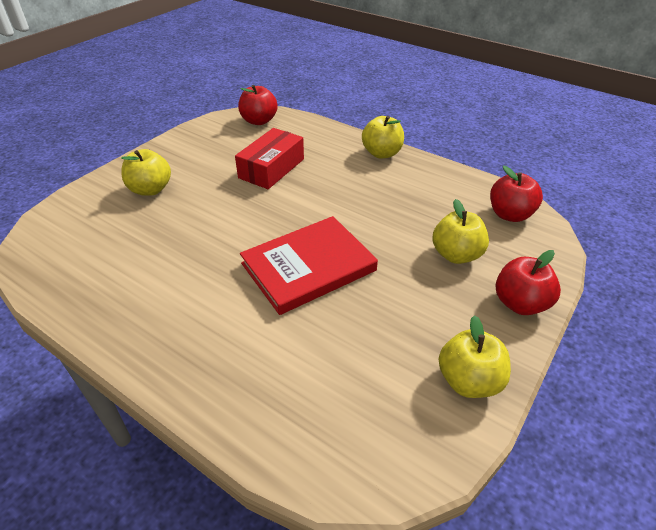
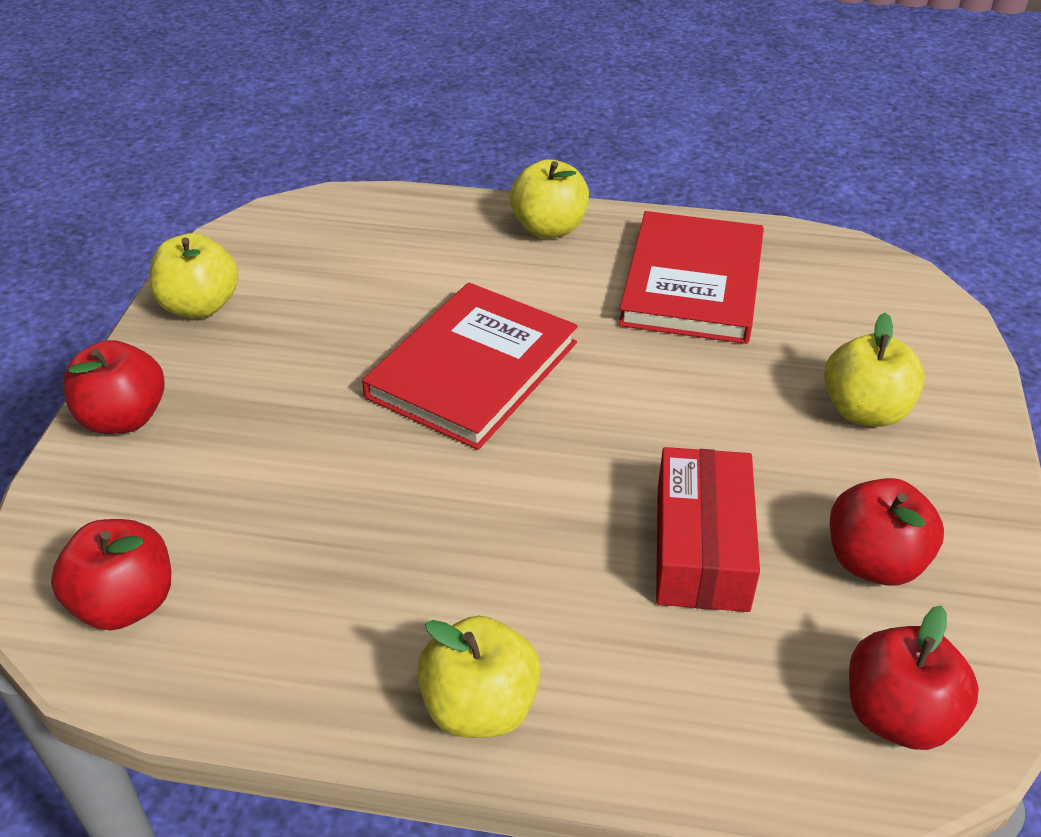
camera: 155 degrees right, 0 degrees up
yellow apple [432,199,489,264] -> yellow apple moved to [510,159,589,238]
none -> red book [618,211,764,344]
none -> red apple [830,478,944,586]

